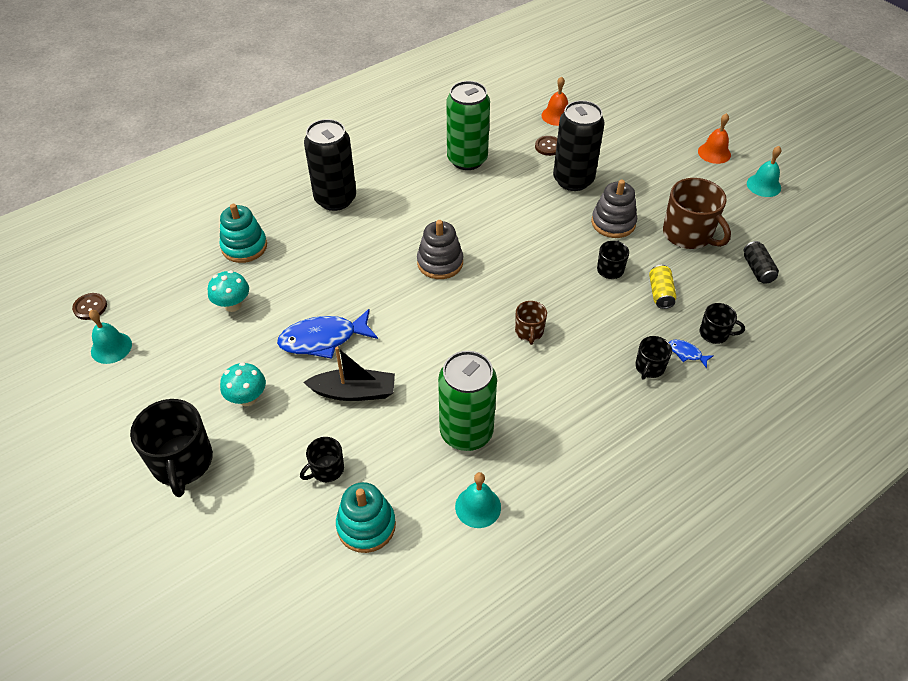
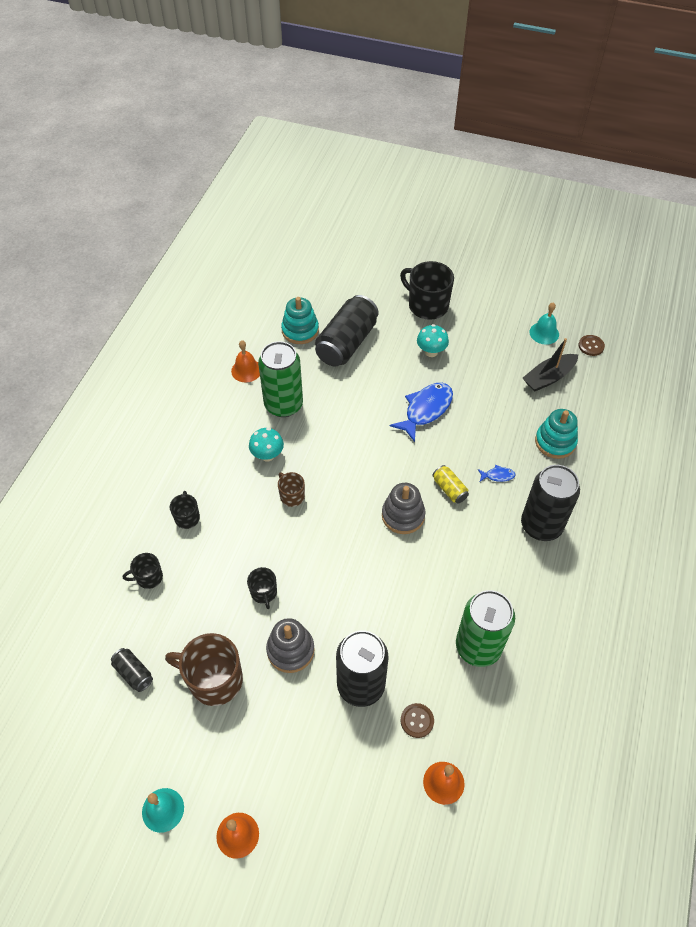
camera: 145 degrees right, 5 degrees up
turquoise mushroom [208,270,249,312] -> turquoise mushroom moved to [249,428,284,461]
black mug [300,437,344,482] -> black can [315,295,379,366]
black boat [303,347,395,401] -> black boat moved to [523,338,578,392]
turquoise bell [455,472,501,528] -> orange bell [231,340,260,382]
yellow can [649,265,677,309] -> yellow can moved to [432,465,469,504]
blue fish [669,340,713,368] -> blue fish moved to [478,465,515,482]

